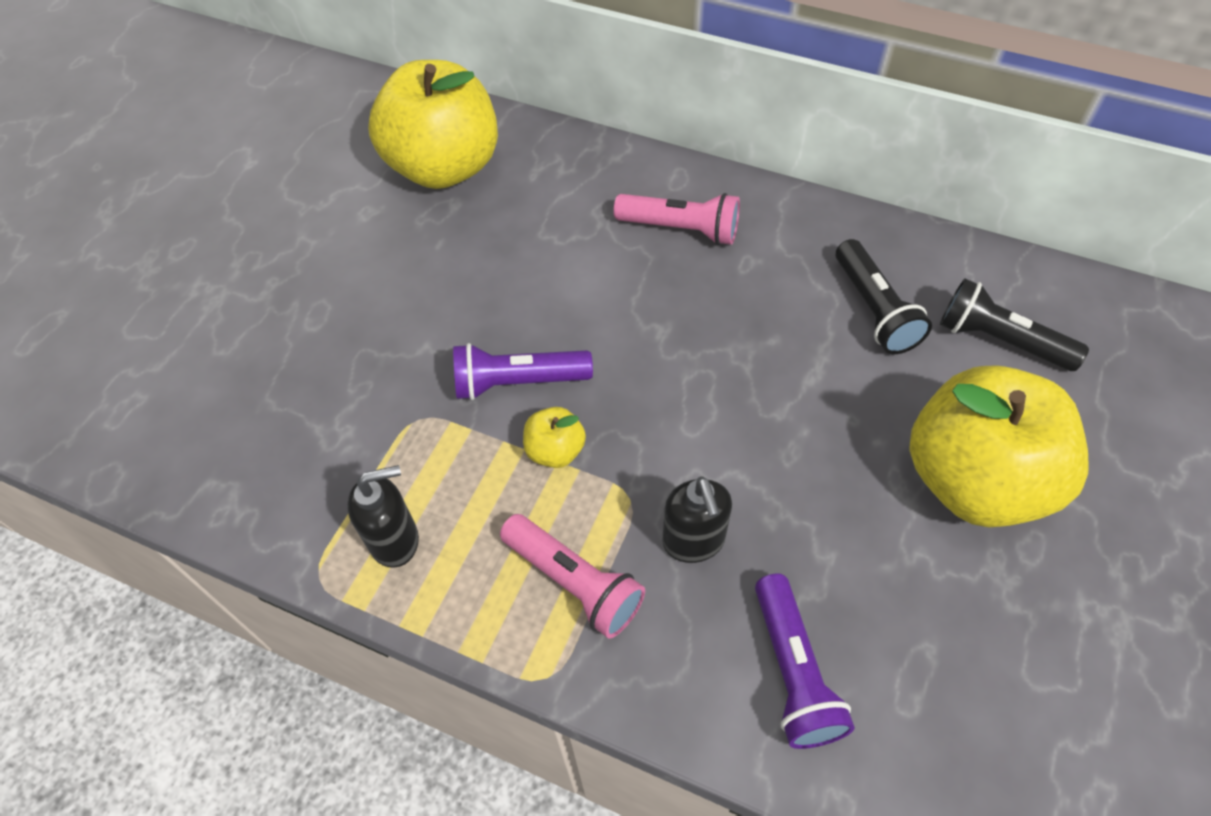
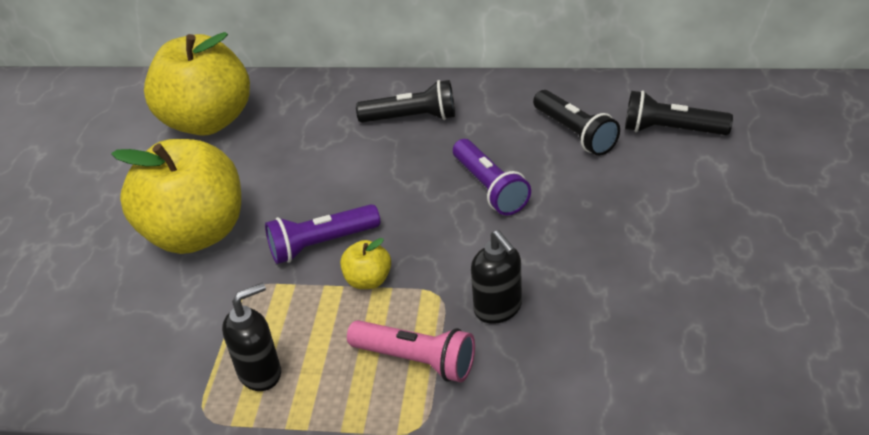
camera: 15 degrees left, 15 degrees down
pink flashlight [614,193,740,245] -> black flashlight [356,80,455,123]
purple flashlight [755,574,855,749] -> purple flashlight moved to [453,139,531,216]
yellow apple [910,365,1089,527] -> yellow apple moved to [111,139,241,254]

